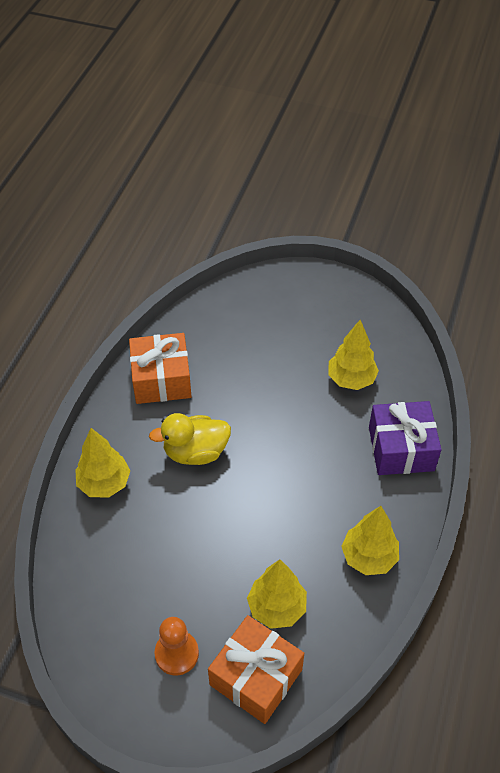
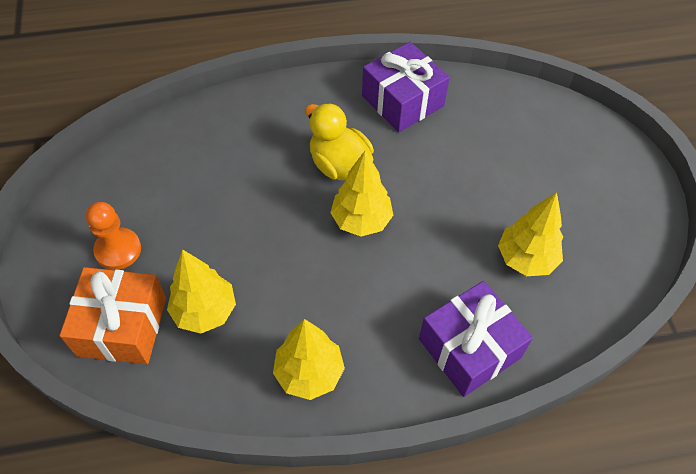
camera: 60 degrees right, 5 degrees up
yellow tree [75,428,131,498] -> yellow tree moved to [330,150,393,236]
orange gift [129,333,192,404] -> purple gift [362,42,450,132]

